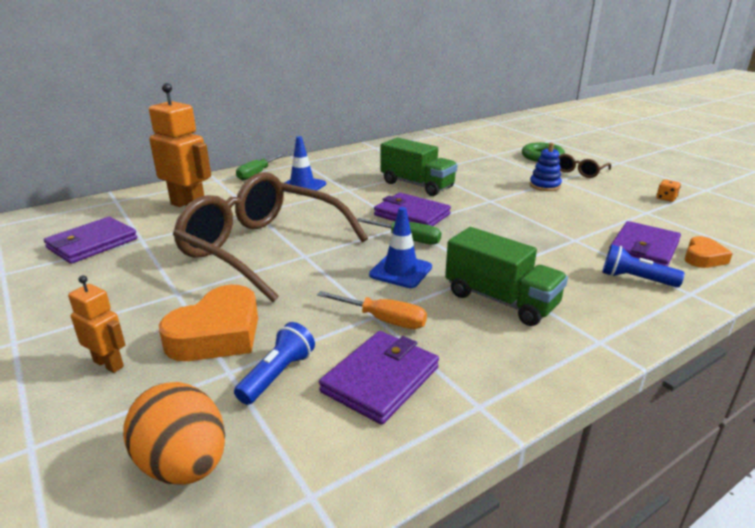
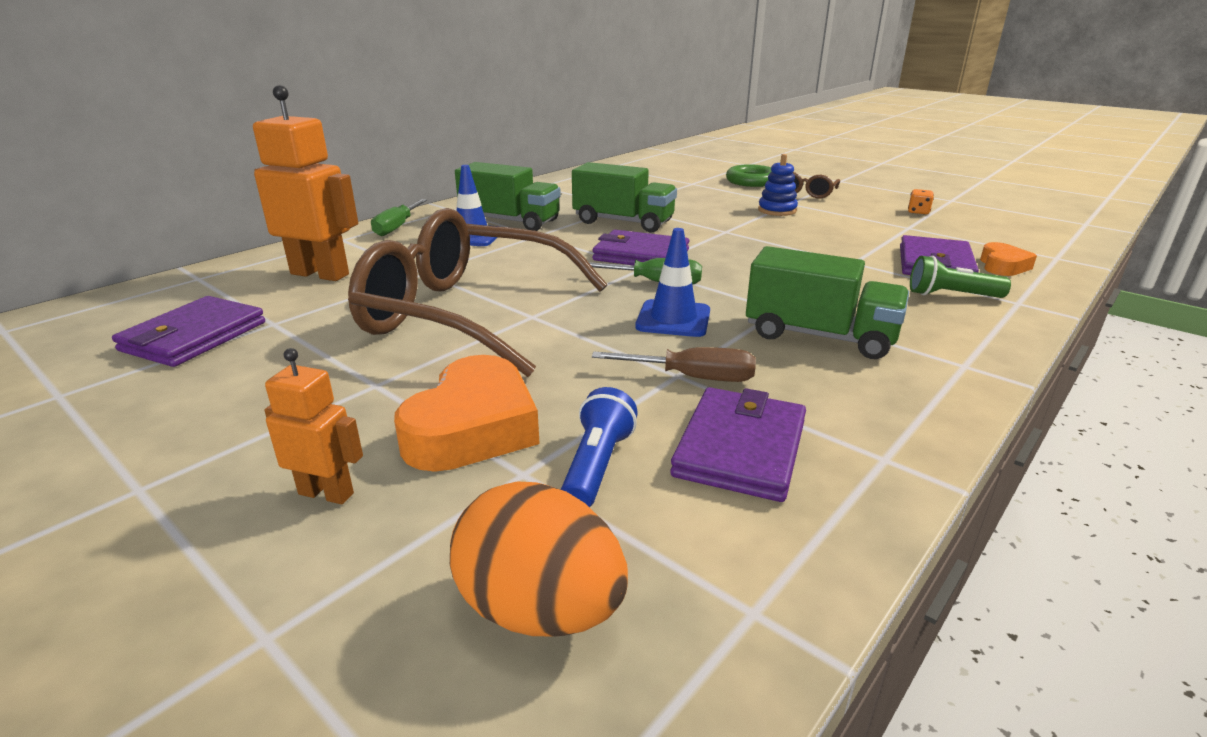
camera: 15 degrees left, 0 degrees up
orange screwdriver [317,291,427,329] -> brown screwdriver [592,347,756,382]
blue flashlight [602,245,685,287] -> green flashlight [910,256,1011,298]
none -> green truck [455,162,561,231]

